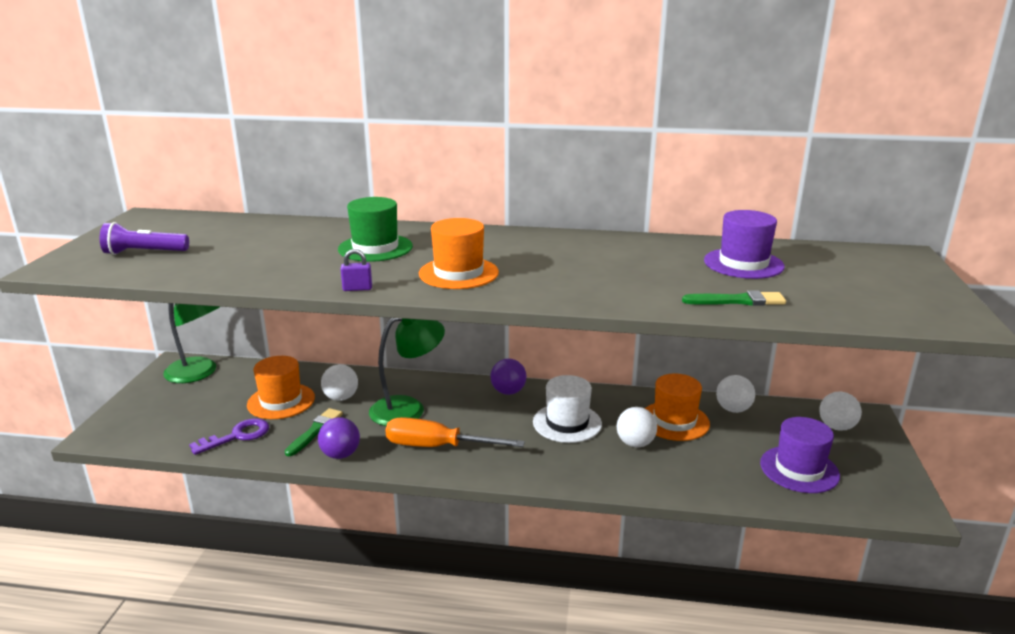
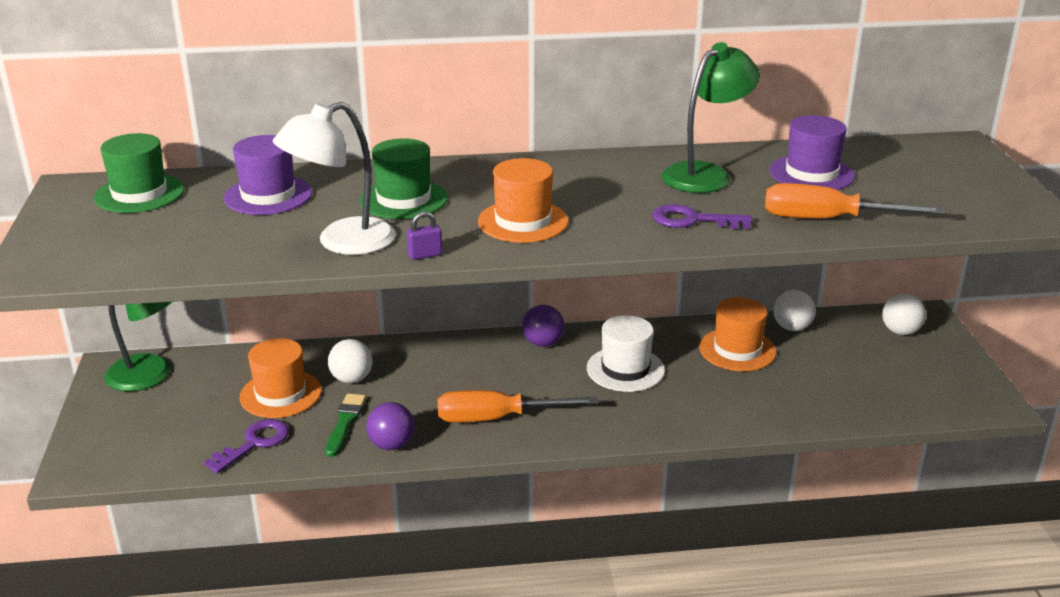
camera: 15 degrees left, 5 degrees up
purple flashlight [100,222,189,255] -> none
green lamp [369,318,445,426] -> green lamp moved to [662,42,760,193]
white ball [617,407,657,447] -> none
green brush [682,290,786,306] -> orange screwdriver [765,183,946,219]
purple hat [760,417,840,493] -> purple hat moved to [224,135,312,215]
none -> green hat [94,133,184,213]
none -> white lamp [273,102,396,255]
none -> purple key [652,204,752,229]

